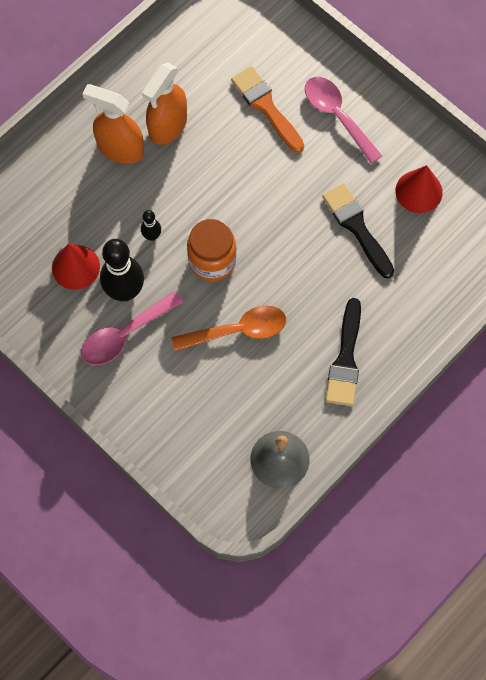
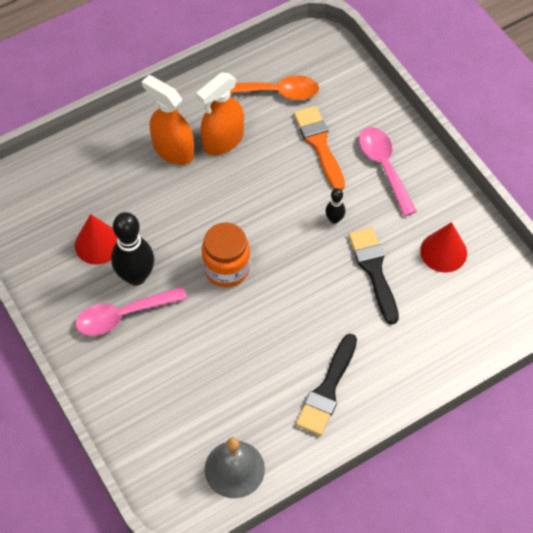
camera: 15 degrees right, 10 degrees down
black bowling pin [141,210,161,241] -> black bowling pin moved to [325,188,345,224]
orange spoon [172,305,286,351] -> orange spoon moved to [230,75,319,100]

